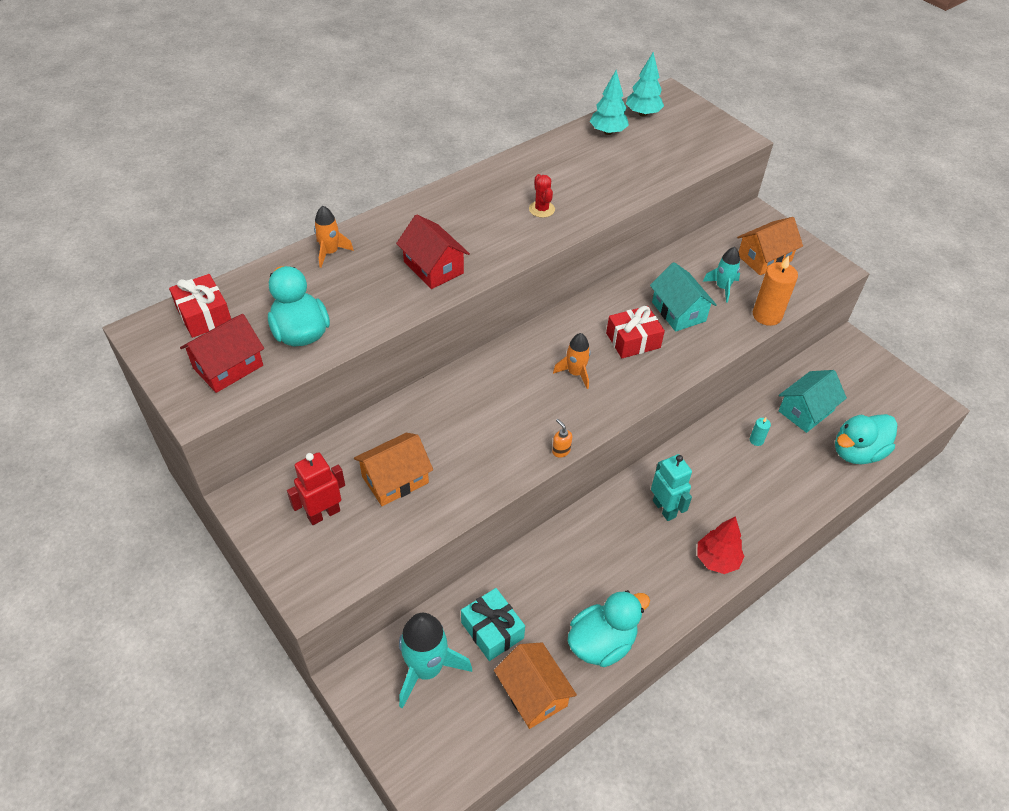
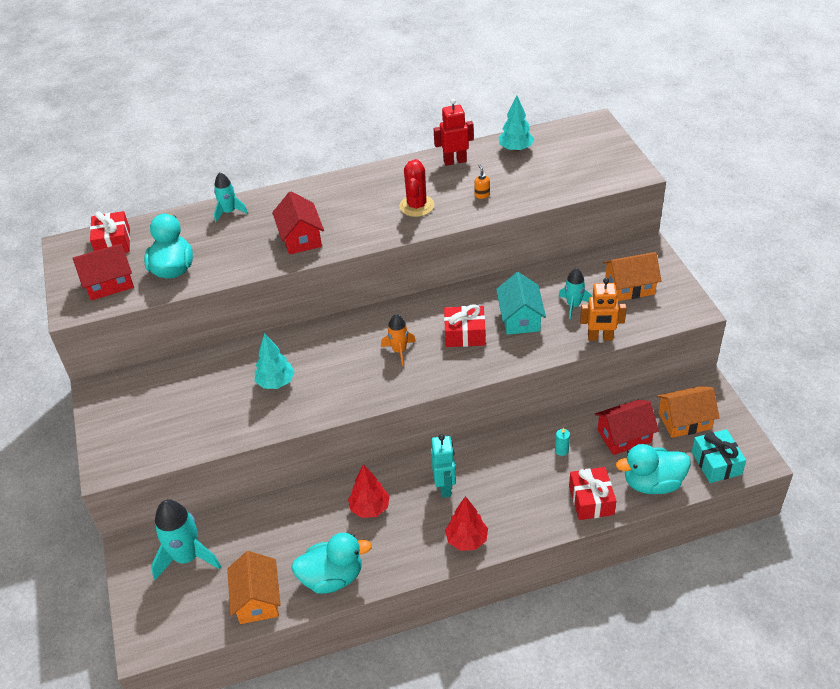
camera: 25 degrees right, 5 degrees down
red robot [287,452,345,525] -> red robot moved to [434,99,474,166]
orange rocket [314,206,354,268] -> turquoise rocket [214,173,248,222]
orange house [354,433,433,506] -> orange house moved to [657,386,720,438]
turquoise gift [461,588,525,661] -> turquoise gift moved to [692,429,746,483]
red cactus [529,174,555,218] -> red cactus [399,159,434,217], size x1.51
orange soap dispenser [552,419,572,458] -> orange soap dispenser moved to [474,164,490,199]
turquoise tree [626,52,664,117] -> turquoise tree moved to [255,333,295,389]
orange candle [753,255,798,326] -> orange robot [580,278,627,341]
turquoise house [778,370,847,433] -> red house [595,400,659,455]
none -> red tree [348,464,390,518]
none -> red gift [569,467,616,520]

